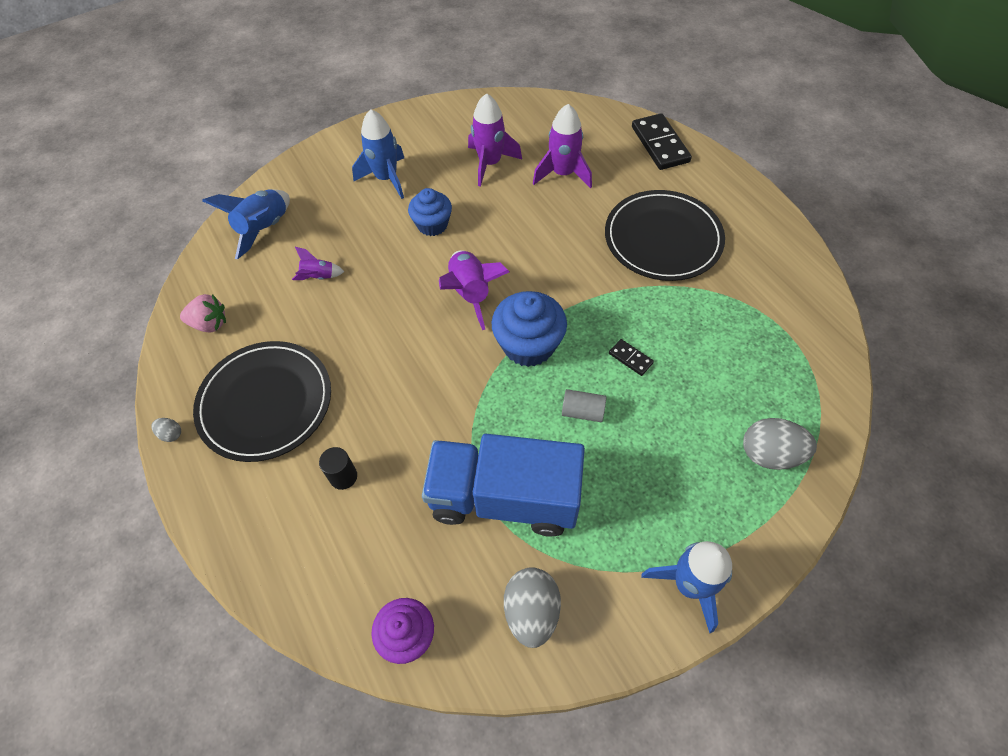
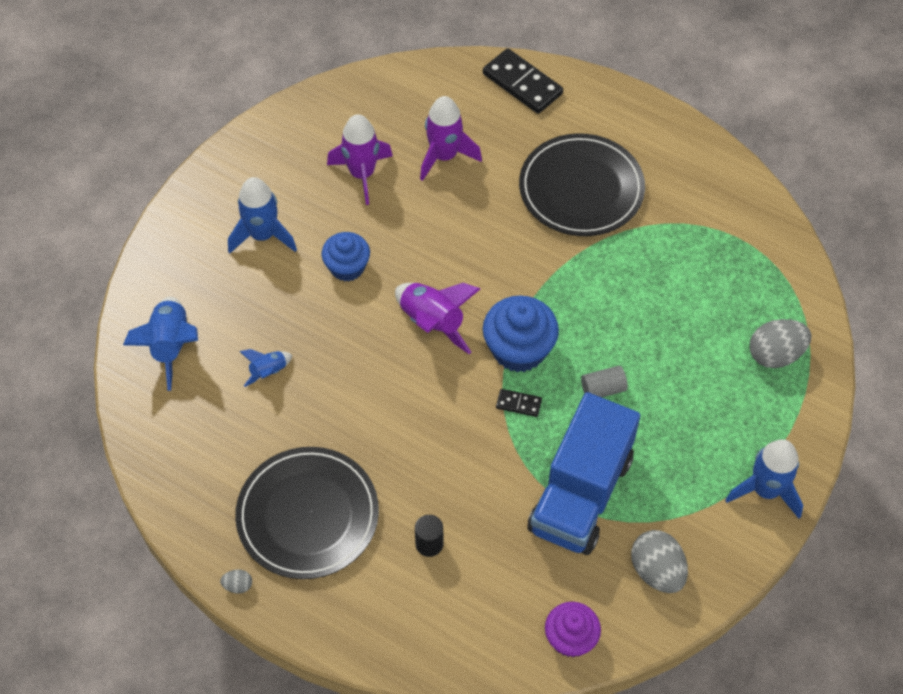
camera: 30 degrees left, 0 degrees up
pink strawberry [180,294,226,333] -> none
purple rocket [292,247,344,280] -> blue rocket [240,349,292,387]
blue truck [422,434,585,537] -> blue truck turned 45 degrees counterclockwise [527,392,640,555]
black domino [609,339,654,376] -> black domino moved to [496,389,542,417]

